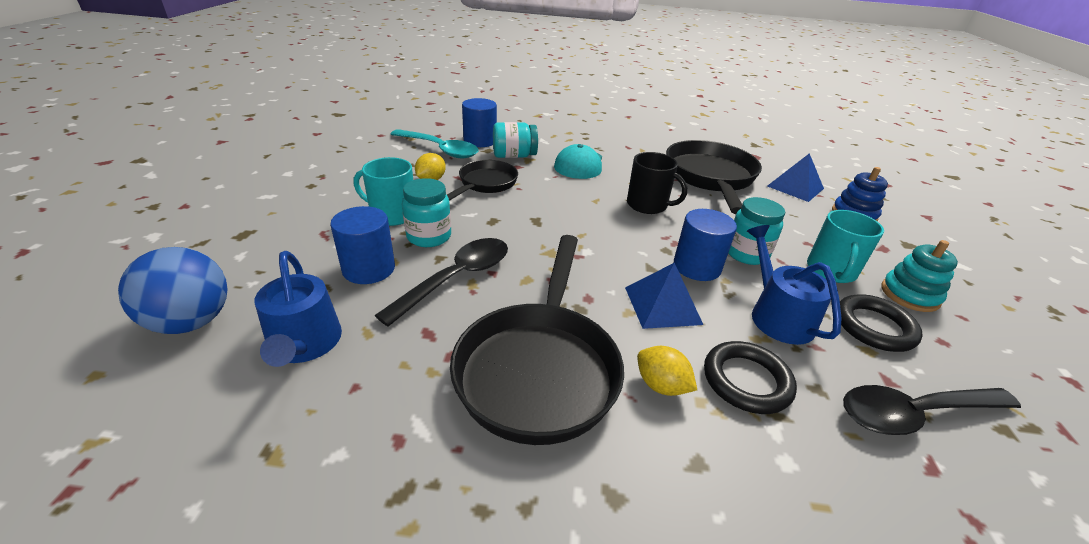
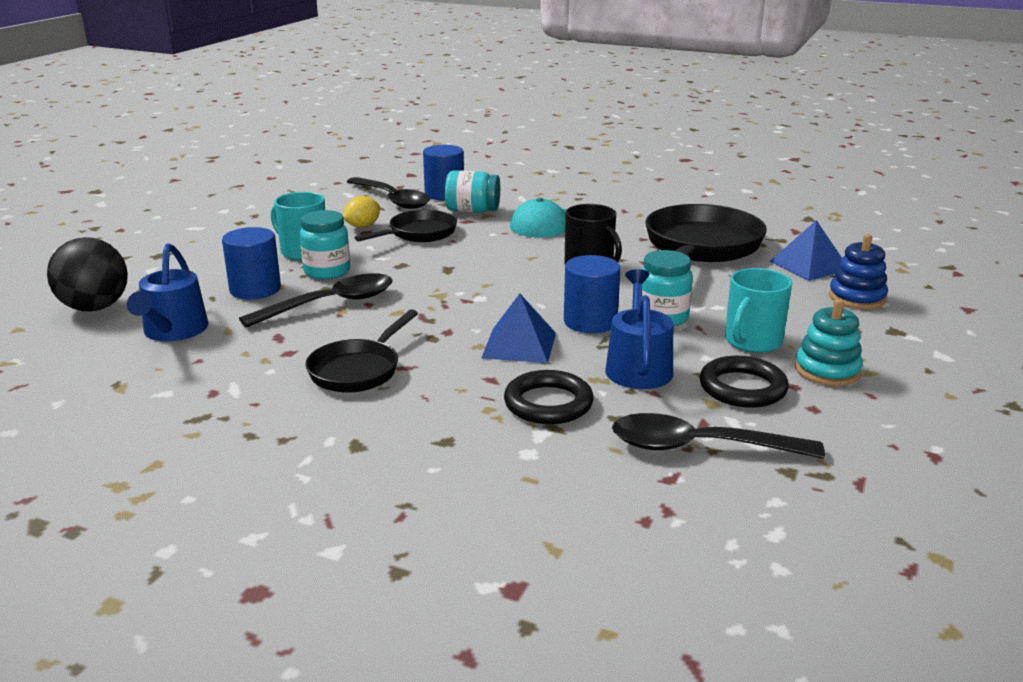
camera: 20 degrees right, 10 degrees down
blue ball [118,247,228,334] -> black ball [47,237,128,312]
turquoise spoon [391,129,479,158] -> black spoon [347,177,430,209]
black pan [450,235,624,445] -> black pan [305,309,418,393], size x0.58
yellow lemon [637,346,697,396] -> none

